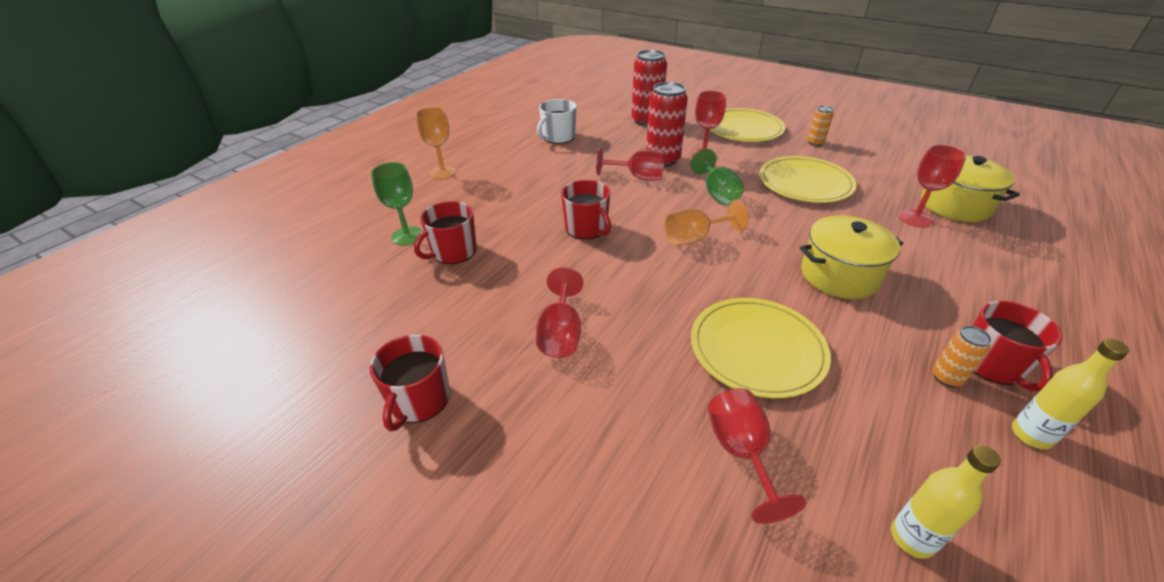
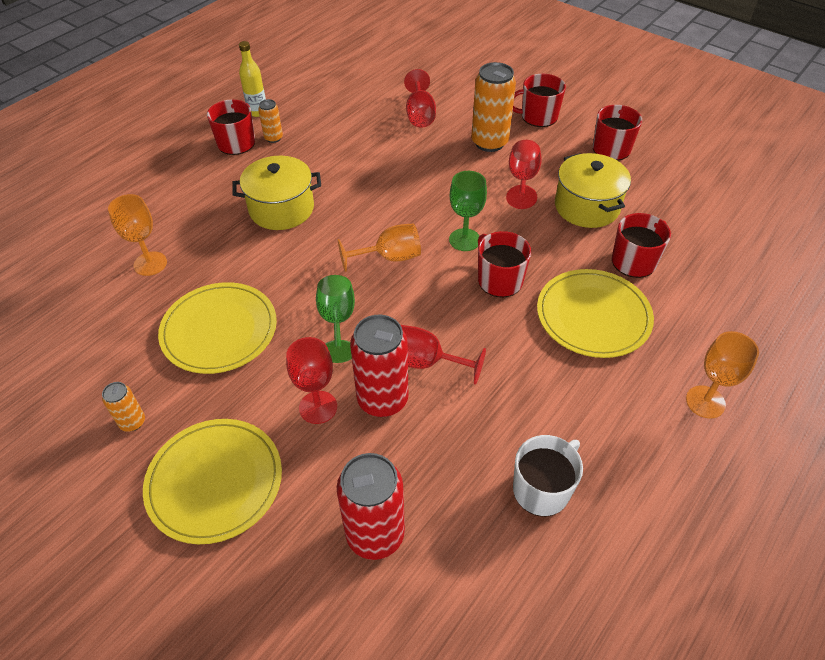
camera: 175 degrees left, 10 degrees up
green goblet [371,162,423,246] -> green goblet moved to [449,171,487,251]
yellow plate [691,298,831,398] -> yellow plate moved to [537,269,654,358]
yellow bottle [891,445,1001,559] -> none
red goblet [899,145,966,228] -> orange goblet [108,194,167,276]
yellow pot [921,155,1020,222] -> yellow pot moved to [555,153,631,228]
none -> orange can [471,62,516,152]
none -> red mug [513,74,566,127]

